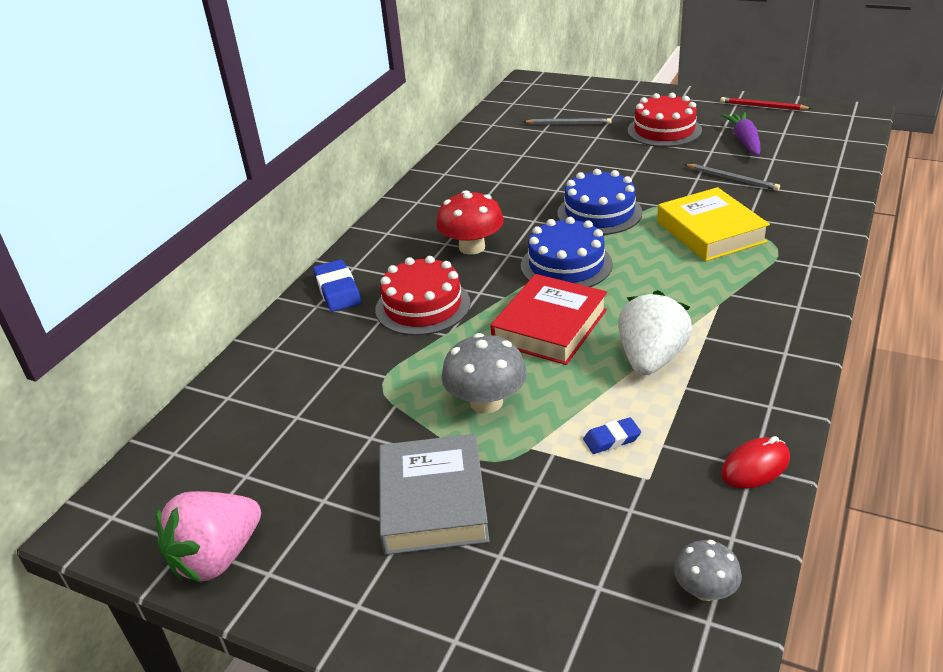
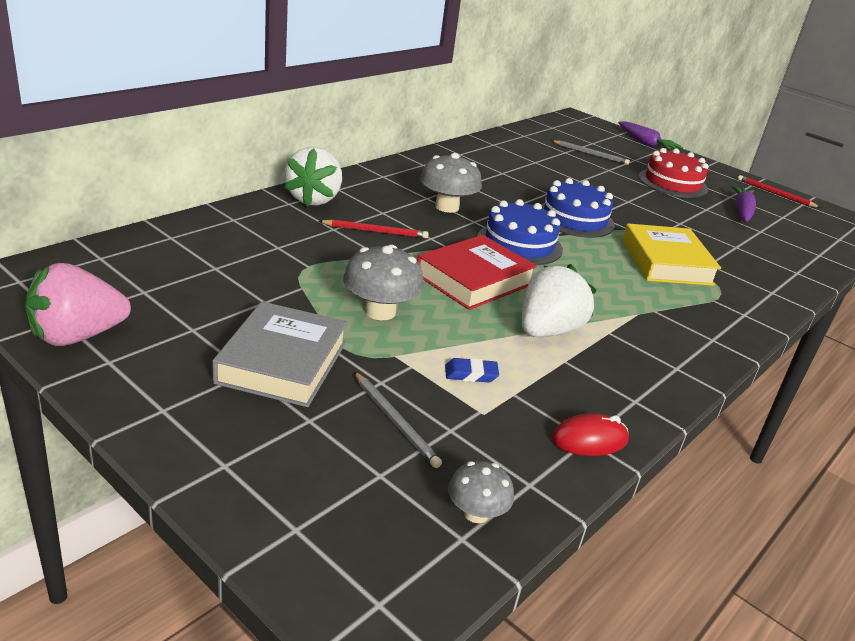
camera: 10 degrees right, 5 degrees down
blue eraser [313,260,361,312] -> white strawberry [284,147,342,207]
red cake [375,256,471,336] -> red pencil [319,219,429,238]
red mushroom [436,190,504,255] -> grey mushroom [420,153,482,213]
grey pencil [684,164,780,191] -> grey pencil moved to [354,372,442,468]
none -> purple carrot [618,121,683,151]

